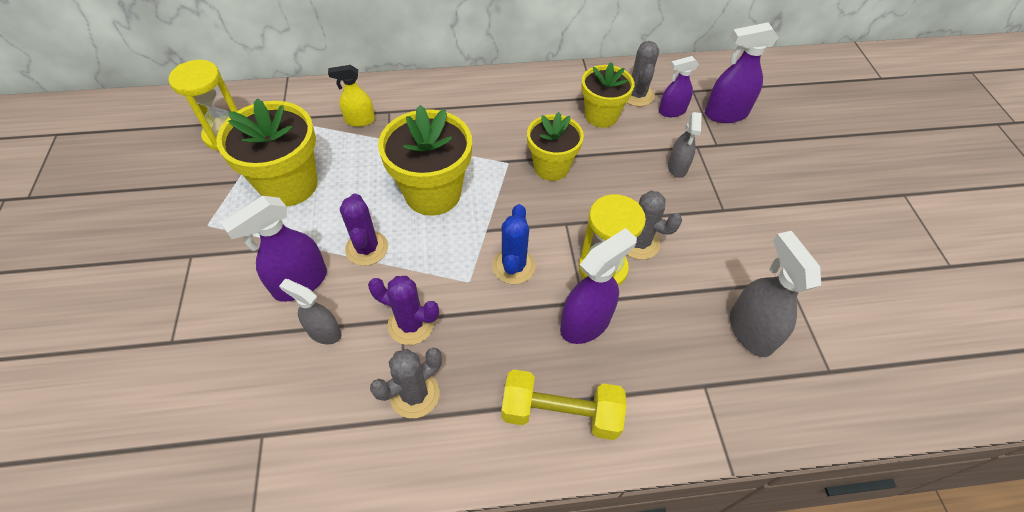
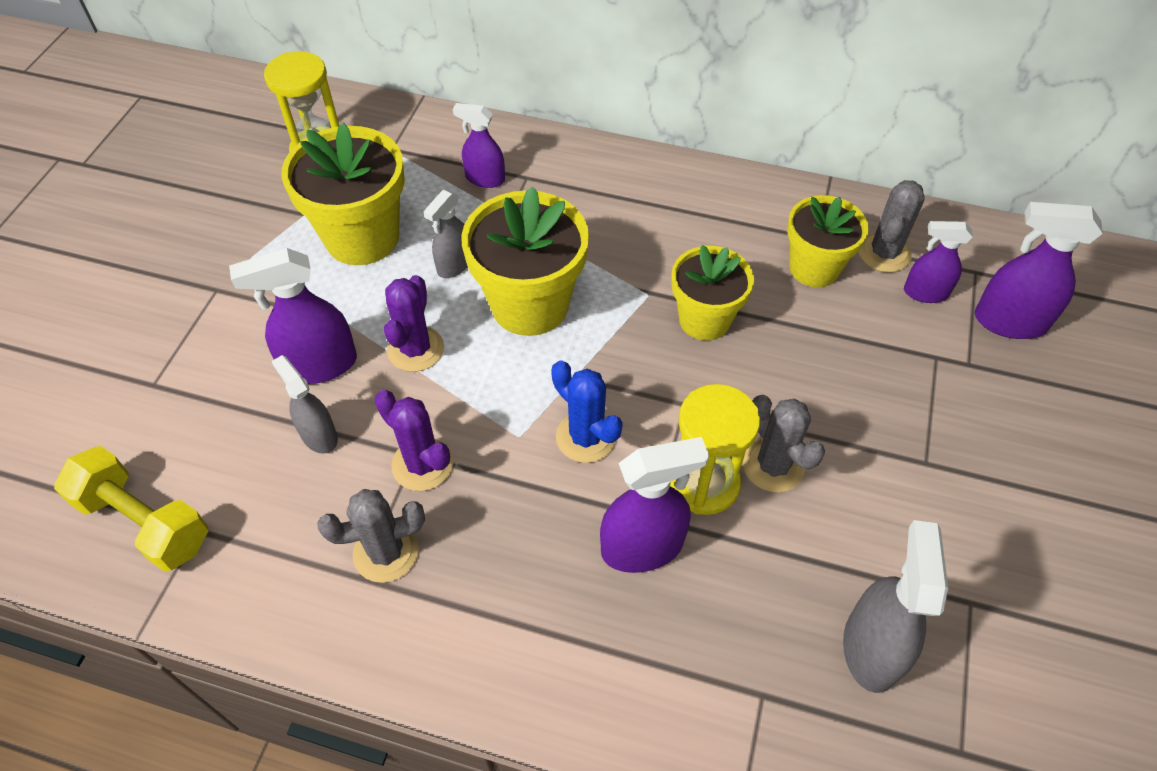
camera: 25 degrees right, 0 degrees up
yellow spray bottle [328,65,375,127] -> purple spray bottle [453,103,505,188]
blue cactus [492,204,535,284] -> blue cactus turned 75 degrees counterclockwise [551,360,623,463]
yellow dumbbell [501,369,626,440] -> yellow dumbbell moved to [54,446,209,572]
grey spray bottle [668,112,702,178] -> grey spray bottle moved to [424,190,468,278]

